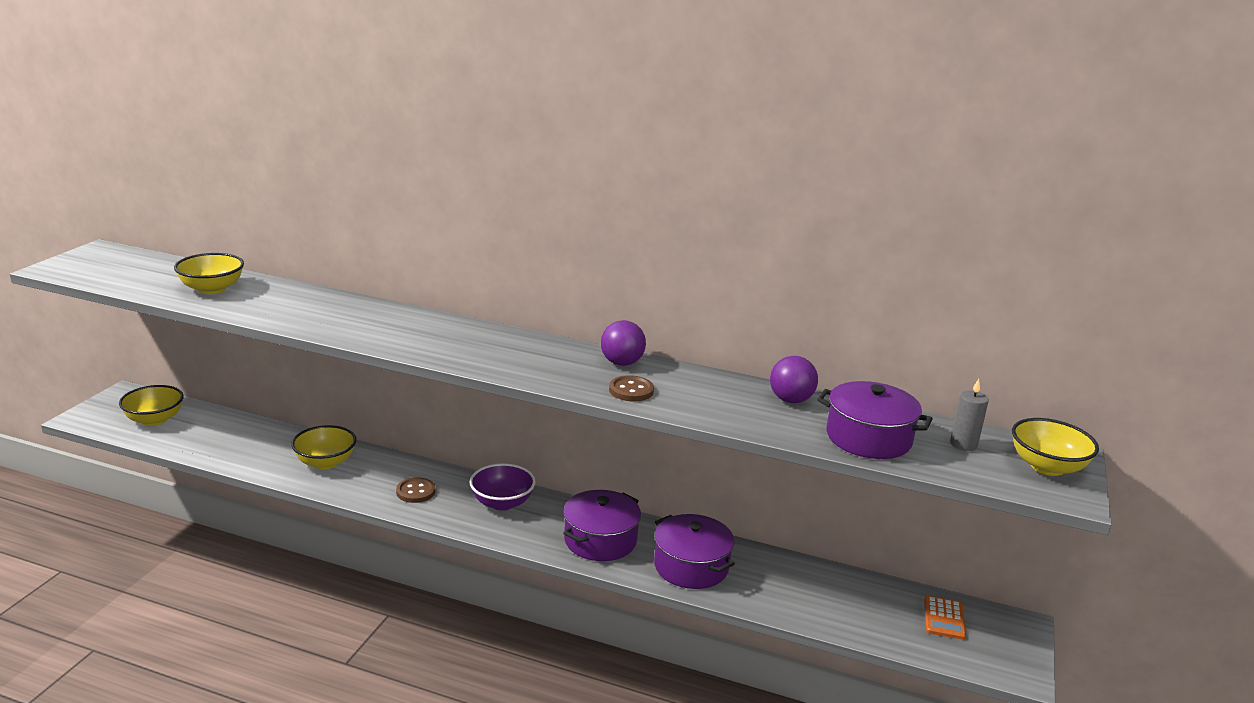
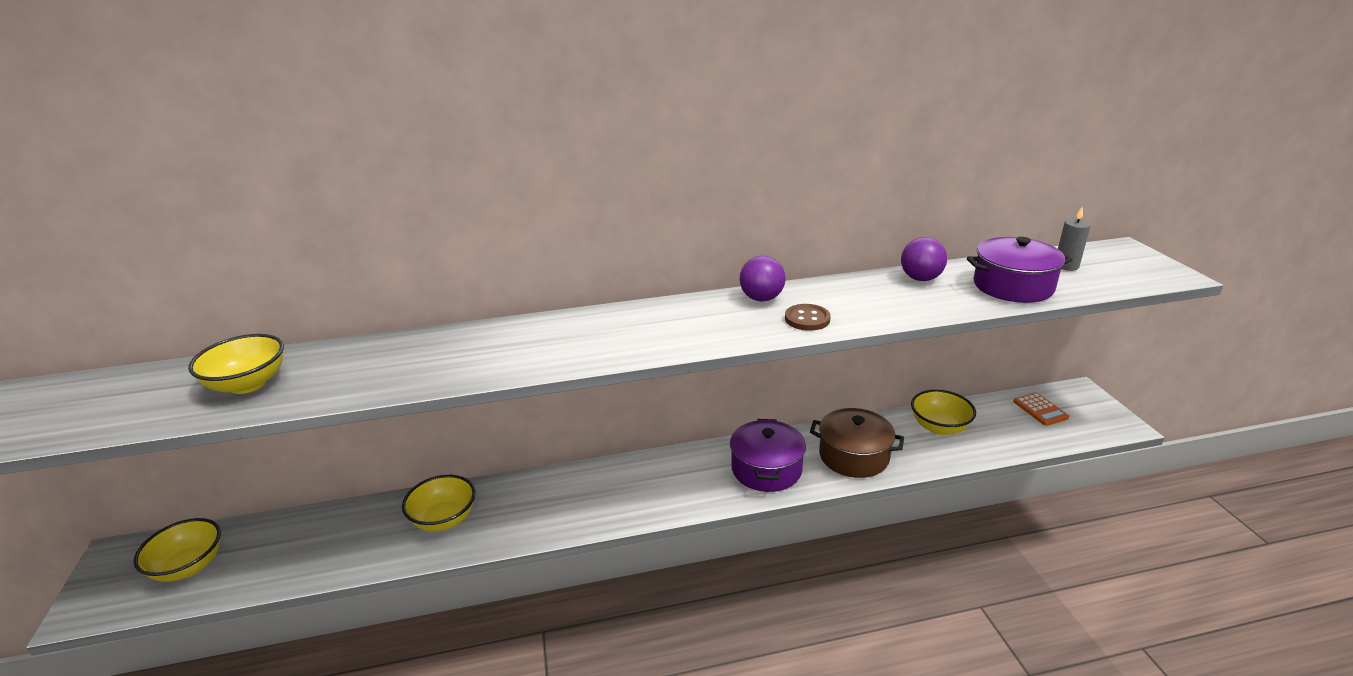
camera: 30 degrees left, 5 degrees up
brown button [396,477,435,503] -> none
purple bowl [470,463,536,511] -> none
purple pot [654,514,735,589] -> brown pot [810,408,904,478]
yellow bowl [1012,418,1099,476] -> yellow bowl moved to [911,390,976,435]

